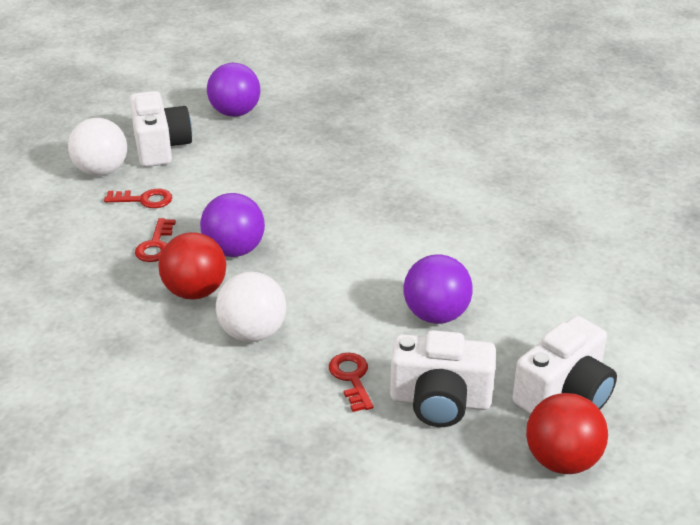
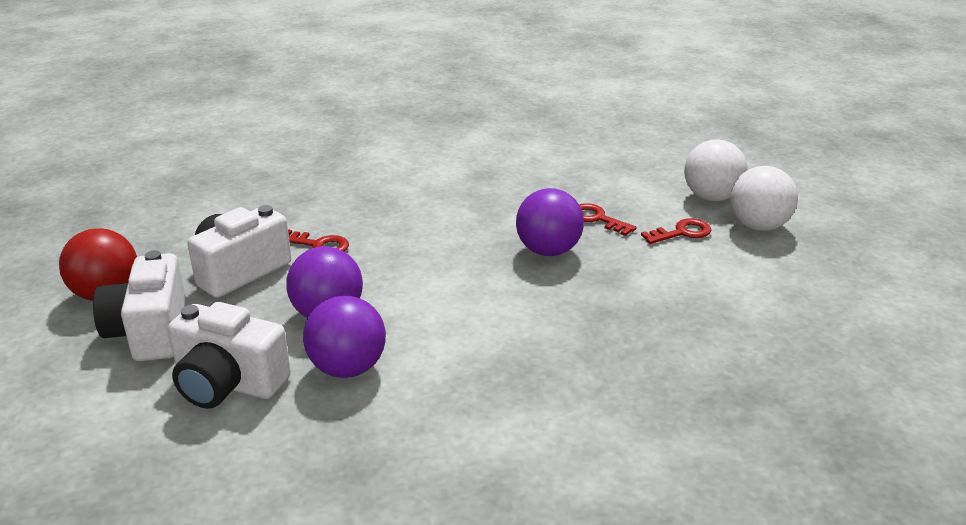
camera: 125 degrees right, 5 degrees down
red key [104,189,172,208] -> red key turned 150 degrees counterclockwise [641,218,711,244]
white camera [130,91,192,167] -> white camera moved to [168,302,291,409]
red ball [158,232,226,300] -> none
purple ball [207,63,261,117] -> purple ball moved to [303,296,386,378]
white ball [216,272,286,342] -> white ball moved to [684,139,748,201]

